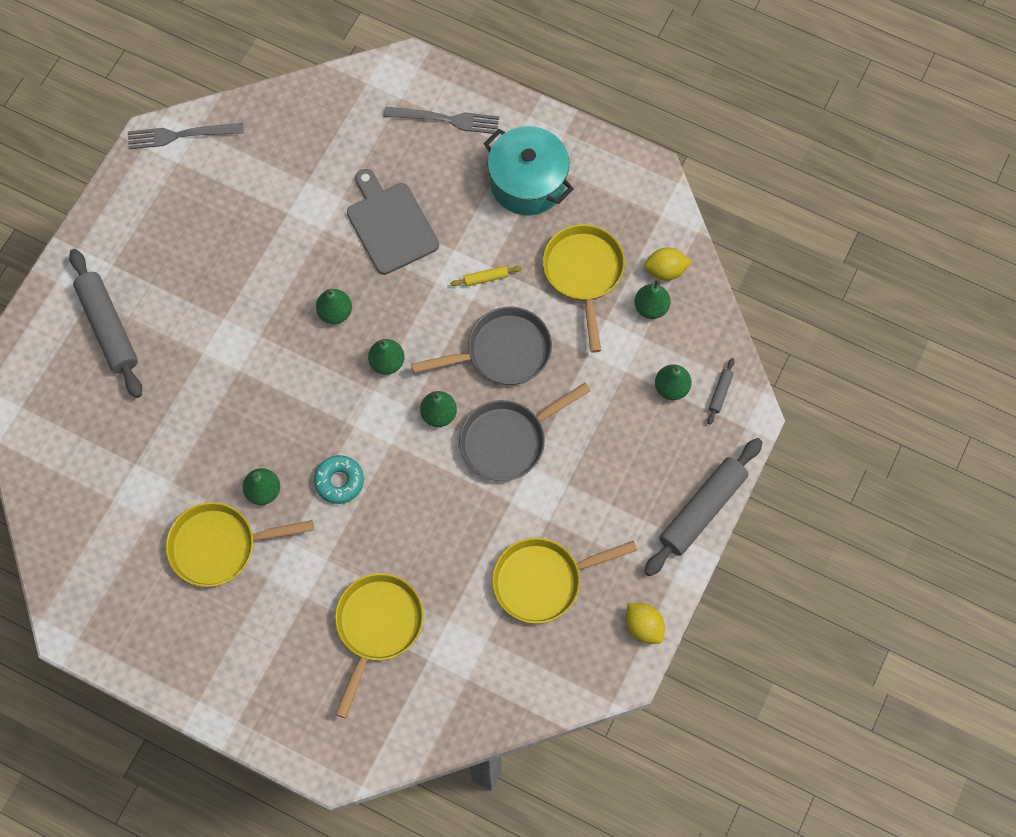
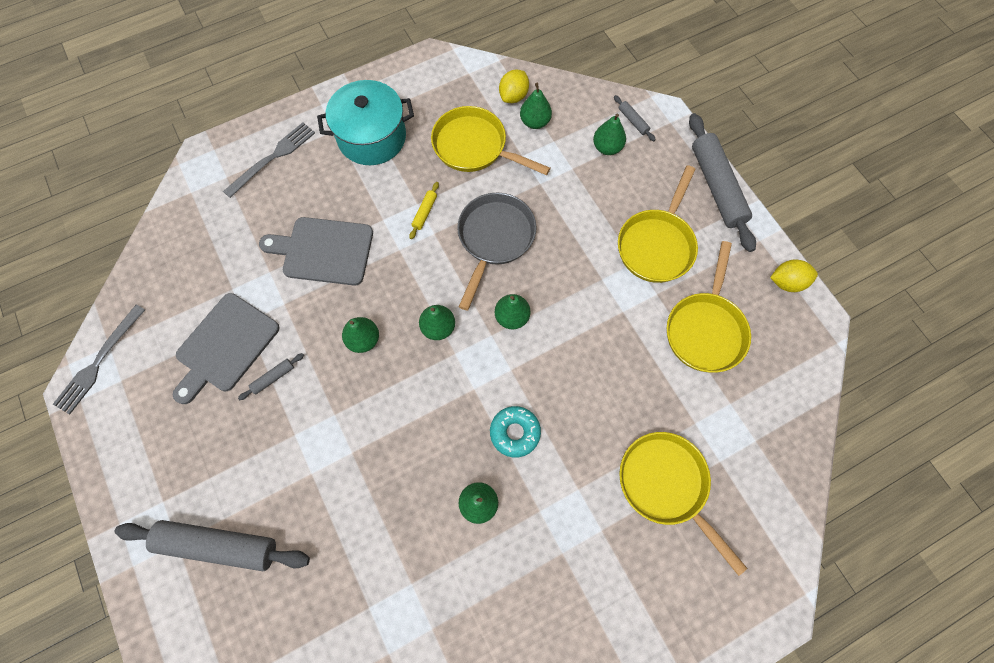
camera: 55 degrees left, 0 degrees up
yellow pan [166,502,314,587] -> yellow pan moved to [618,165,698,283]
grey pan [459,383,591,481] -> none
none -> grey cutting board [173,293,279,404]
none -> grey rolling pin [238,353,304,400]

